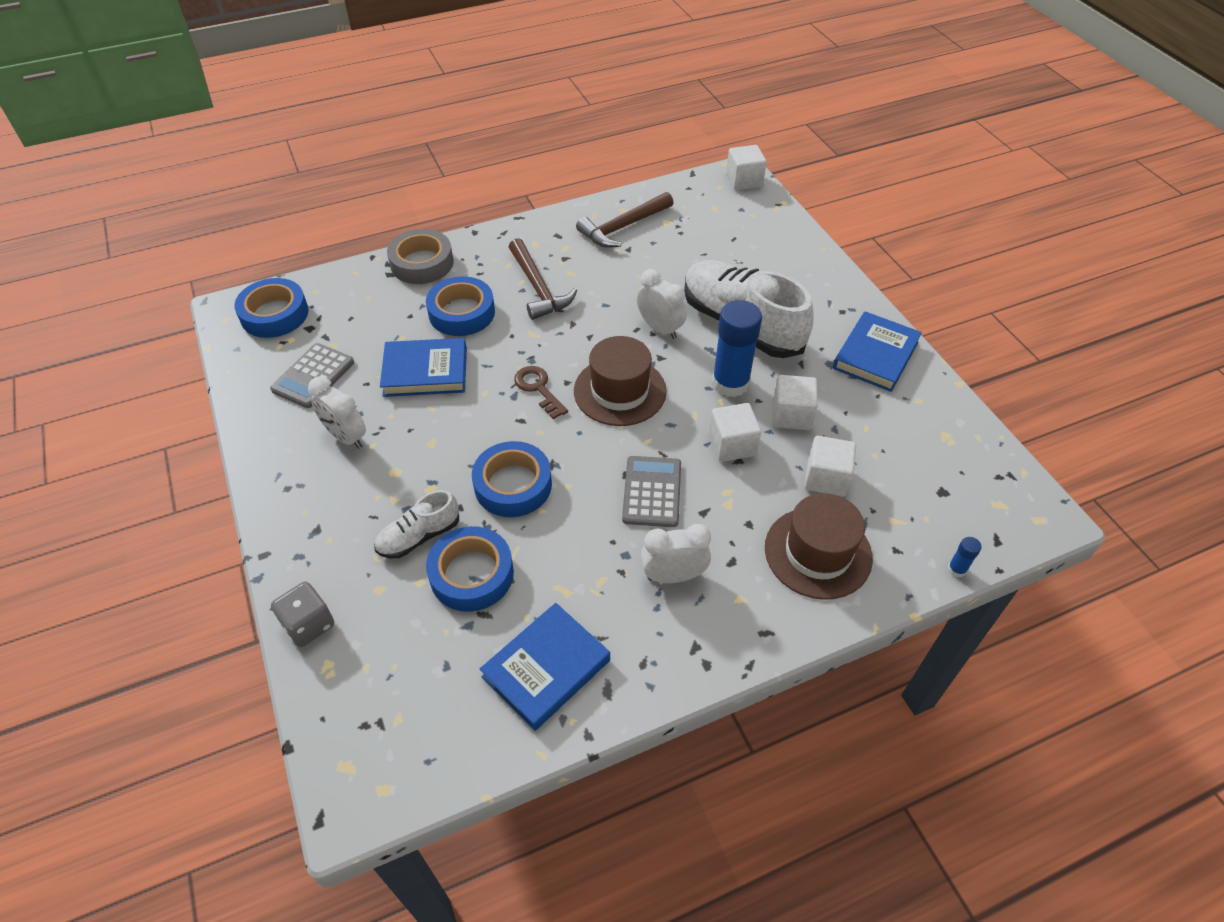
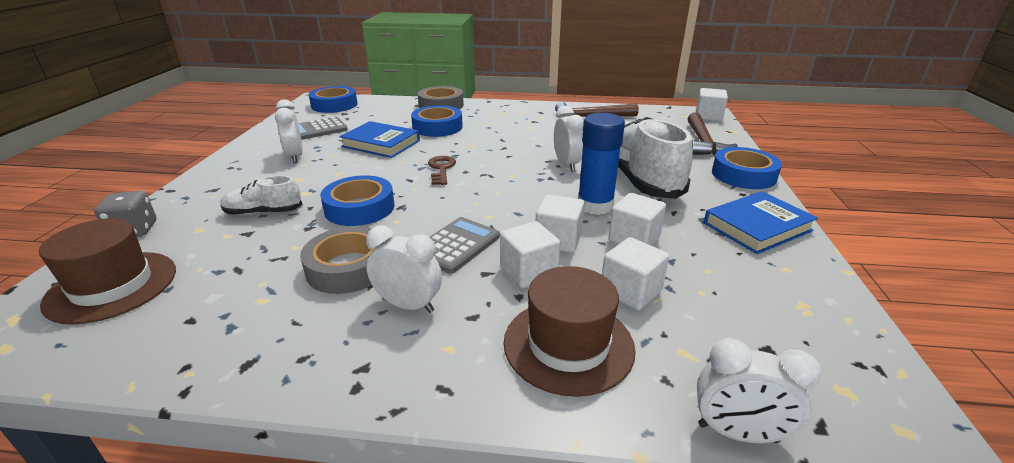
camera: 30 degrees right, 20 degrees down
blue tape [426,526,514,612] -> blue tape moved to [712,147,782,189]
blue book [480,603,610,731] -> none
brown hammer [509,238,577,320] -> brown hammer moved to [687,113,737,155]
brown hat [574,336,667,426] -> brown hat moved to [39,218,176,324]
blue glue stick [948,537,982,577] -> white clock [697,338,821,443]
none -> grey tape [300,226,377,294]
none -> white cube [500,221,560,289]

